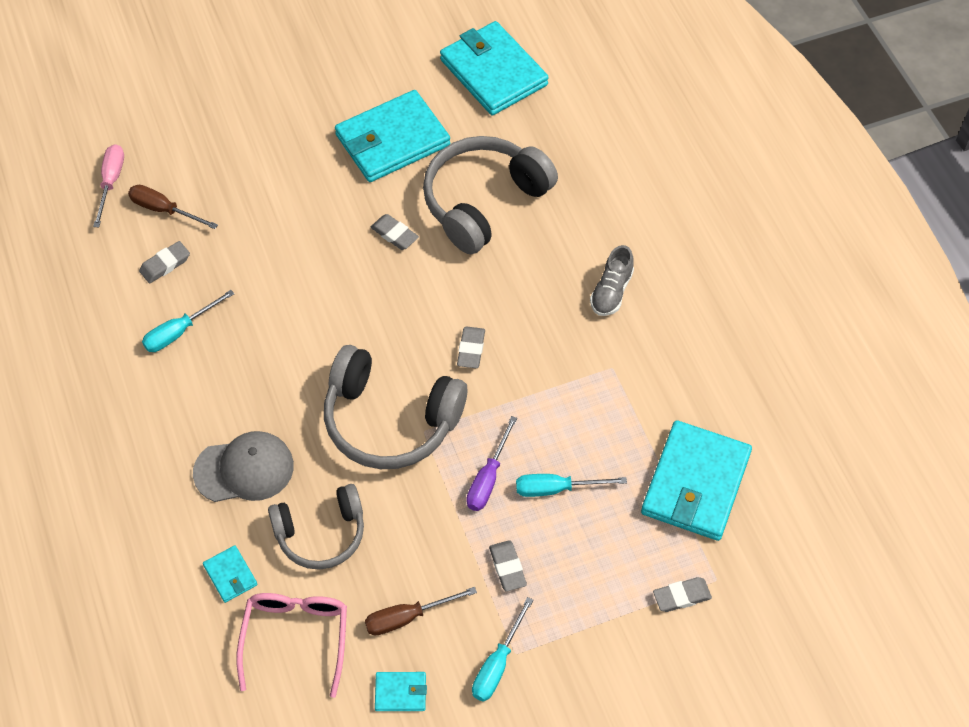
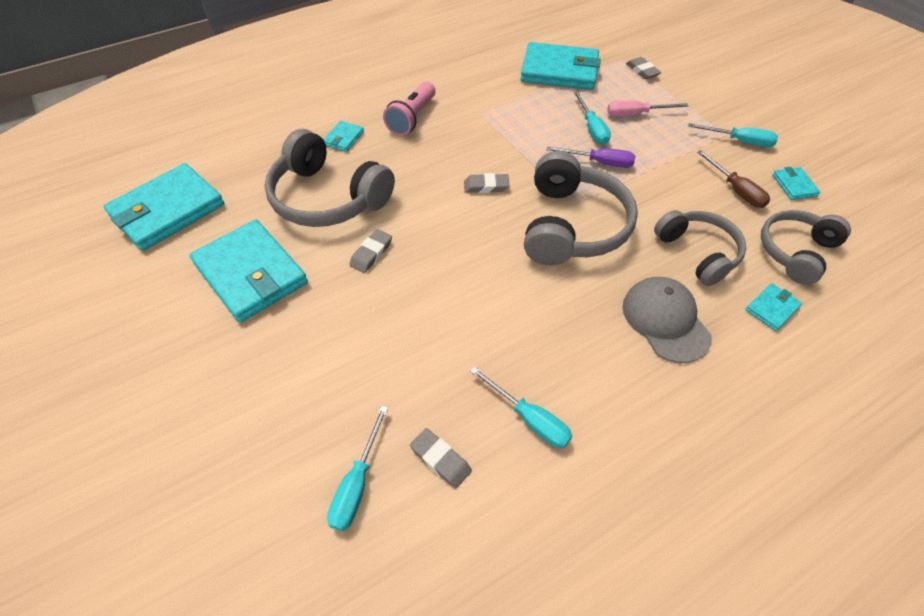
camera: 100 degrees left, 5 degrees down
pink screwdriver [93,144,124,227] -> pink screwdriver moved to [607,100,689,117]
brown screwdriver [128,185,218,229] -> turquoise screwdriver [327,406,388,531]
pink glasses [236,593,347,698] -> grey headphones [761,210,851,285]
grey eraser [489,540,527,592] -> none
grey shoe [590,245,634,316] -> pink flashlight [383,82,435,136]
none -> turquoise wallet [323,121,364,152]

